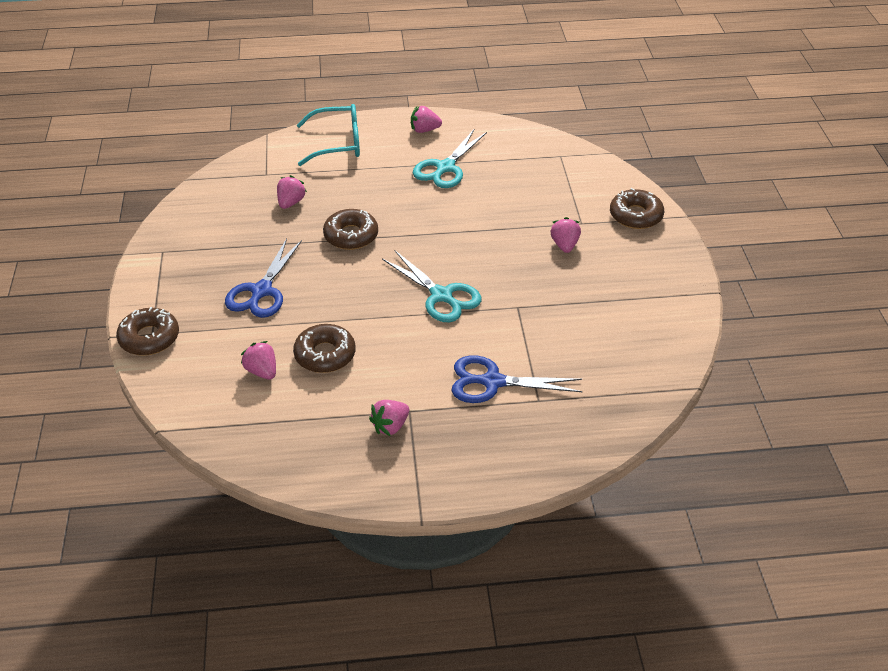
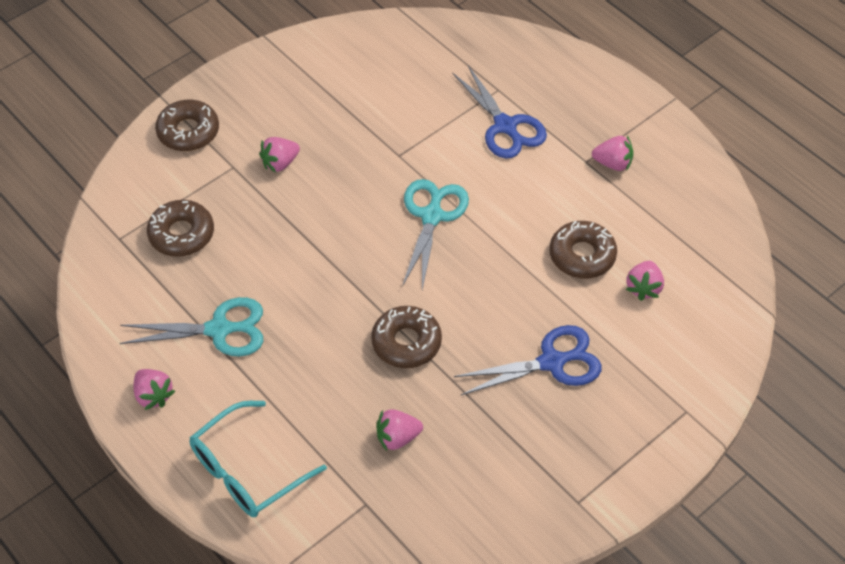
camera: 125 degrees left, 10 degrees up
brown donut [116,307,179,356] -> brown donut moved to [147,200,214,257]
turquoise glasses [297,104,360,166] -> turquoise glasses turned 90 degrees counterclockwise [189,401,327,517]

